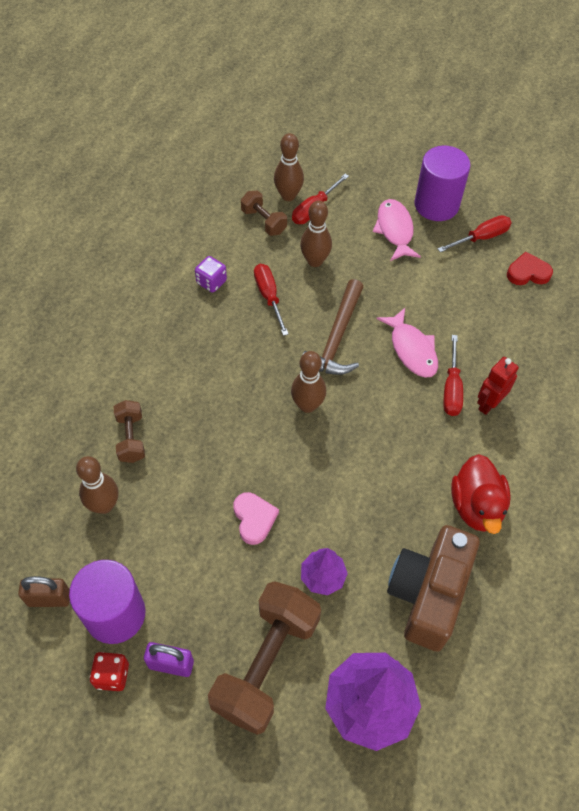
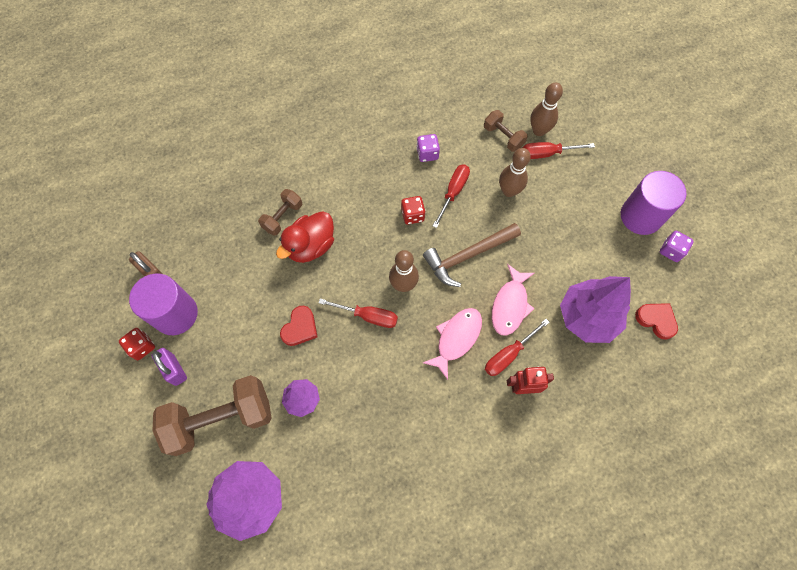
camera: 45 degrees right, 10 degrees up
brown bowling pin [76,456,118,514] -> none
pink heart [233,492,279,545] -> red heart [280,306,318,346]
brown dumbbell [241,190,287,236] -> brown dumbbell turned 45 degrees counterclockwise [484,110,528,152]
pink fish [373,199,421,261] -> pink fish moved to [423,308,482,380]
brown camera [387,525,480,652] -> none
red screwdriver [437,215,512,252] -> red screwdriver moved to [319,299,398,328]
red duck [451,454,511,534] -> red duck moved to [276,211,334,263]
none -> red dice [401,196,426,224]
none -> purple tree [560,276,631,343]
none -> purple dice [660,231,694,262]

